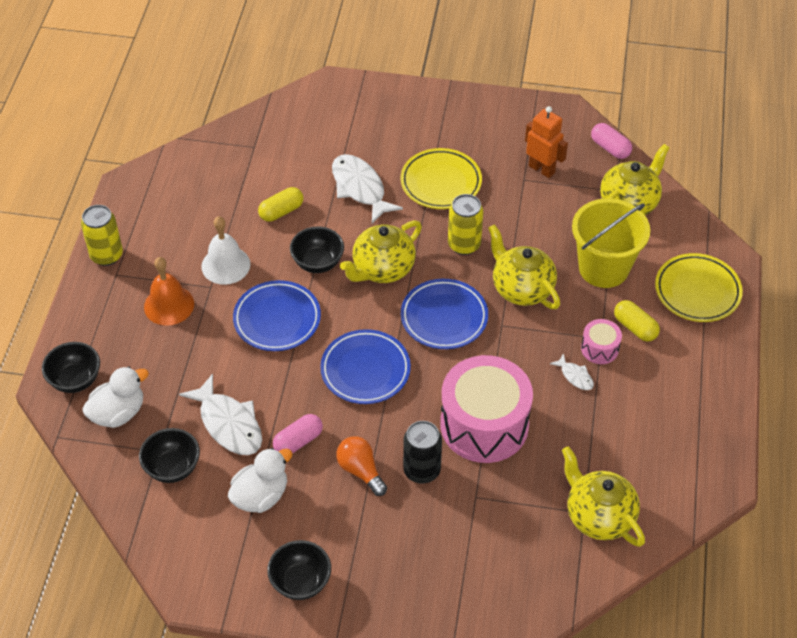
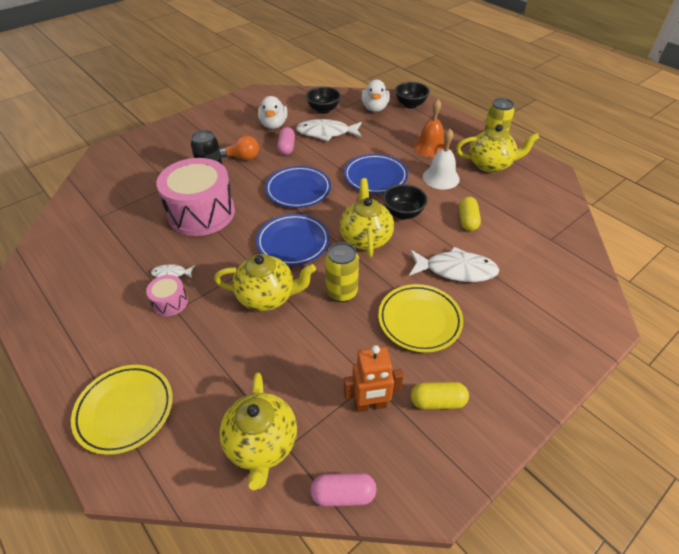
camera: 130 degrees right, 5 degrees down
black bowl [267,540,331,600] -> none
yellow teapot [562,446,645,547] -> yellow teapot moved to [456,124,540,173]
yellow bucket [572,198,650,288] -> none
yellow capsule [614,300,660,341] -> yellow capsule moved to [411,382,469,409]

